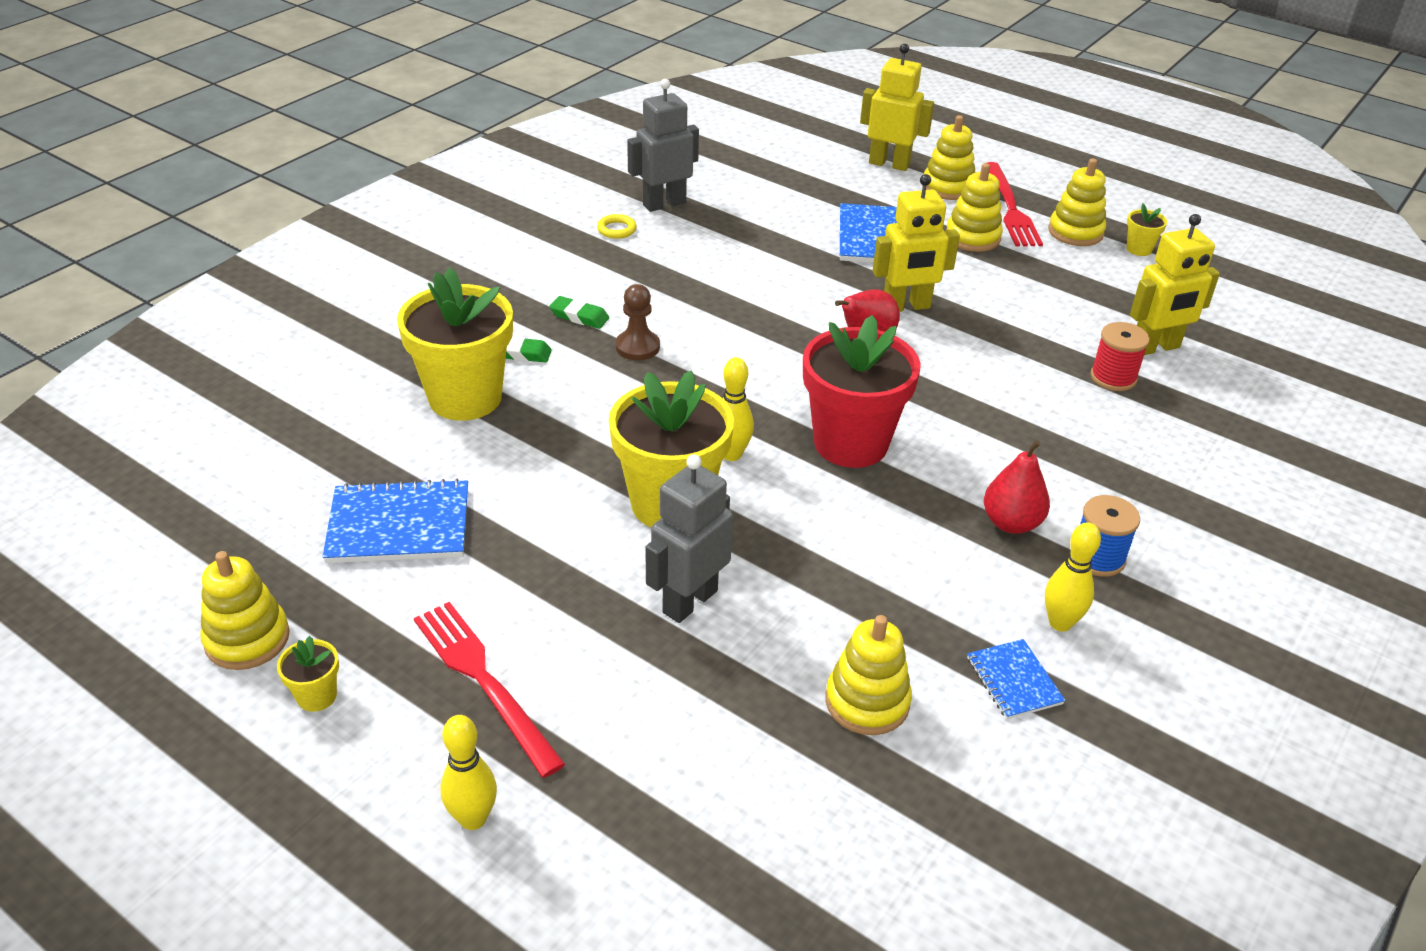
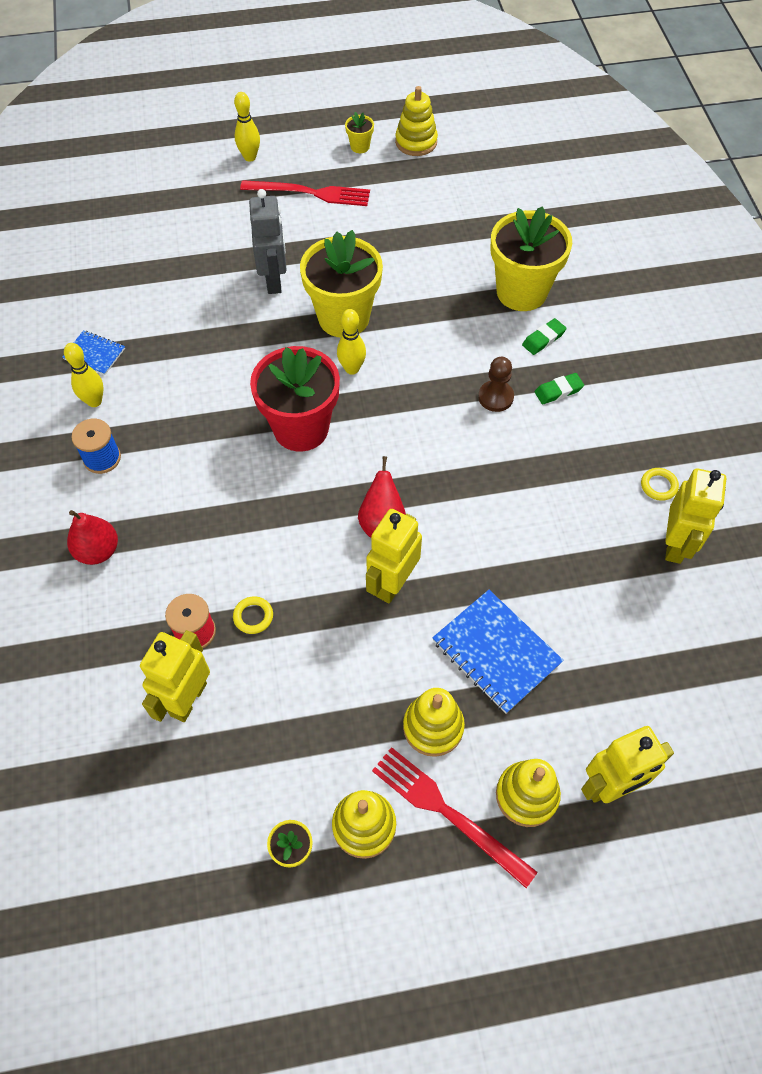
camera: 135 degrees right, 20 degrees up
blue notebook [322,479,468,563] -> none
grey robot [627,79,699,212] -> yellow robot [665,469,726,564]
yellow stacking toy [825,615,912,735] -> none
red pear [984,440,1050,534] -> red pear moved to [67,510,118,565]
none -> yellow ring [233,596,273,634]

